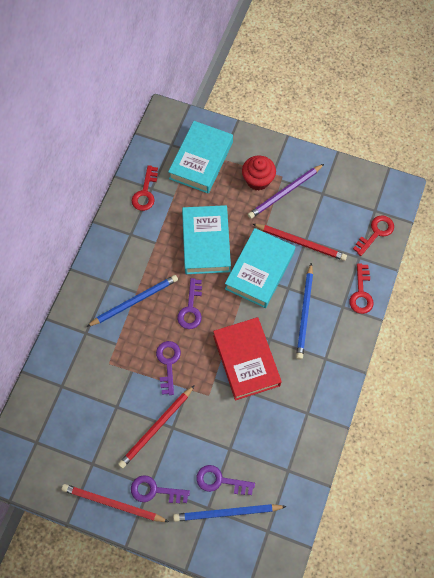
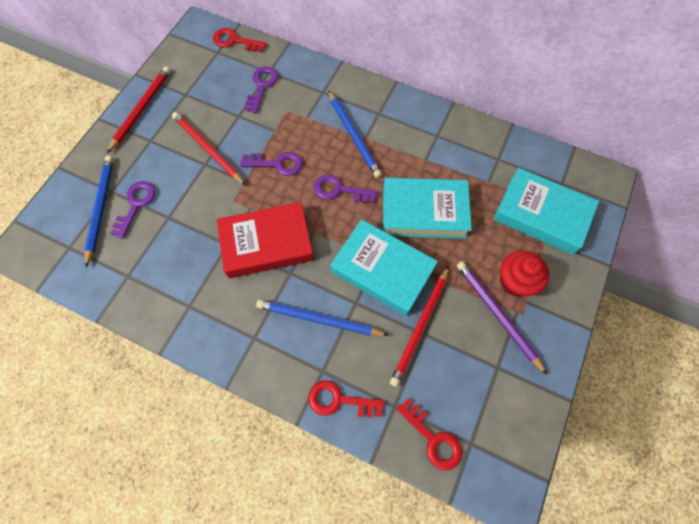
camera: 95 degrees right, 0 degrees up
purple key [131,475,190,503] -> purple key moved to [245,67,278,113]
red key [132,165,158,211] -> red key moved to [213,28,267,52]

